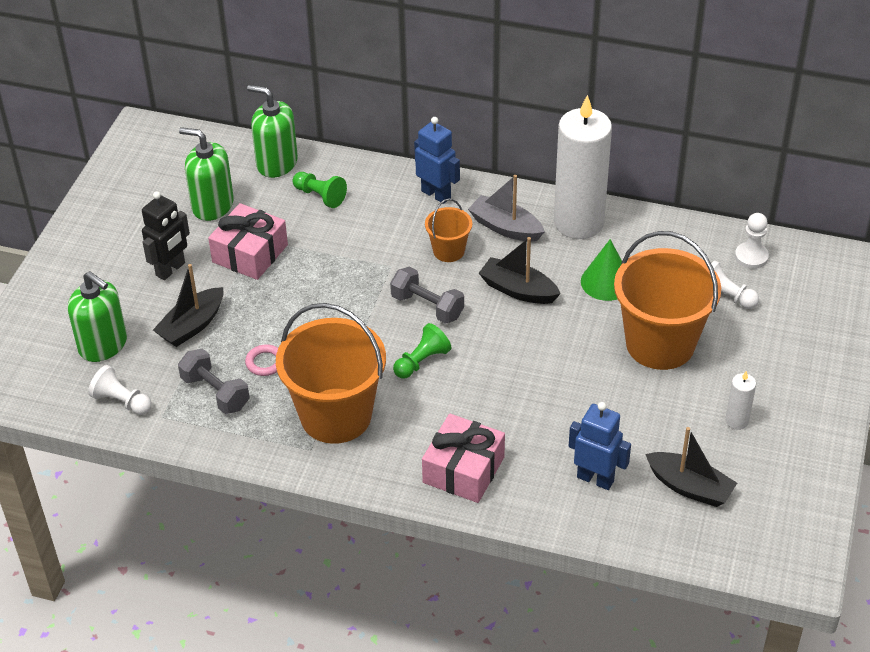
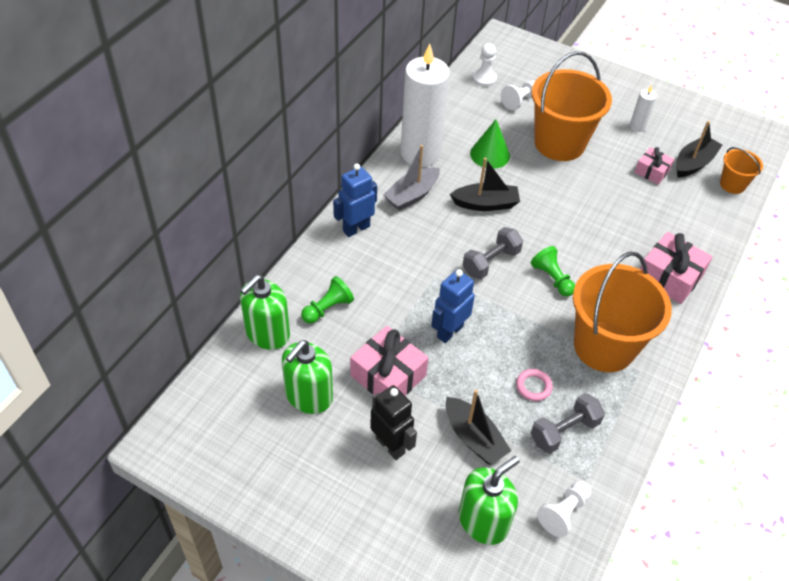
camera: 80 degrees left, 5 degrees up
orange bucket [425,199,472,262] -> orange bucket moved to [720,147,763,194]
black boat [479,237,561,304] -> black boat turned 135 degrees counterclockwise [450,157,520,211]
blue robot [569,402,631,490] -> blue robot moved to [431,269,475,343]
none -> pink gift [634,147,674,185]

